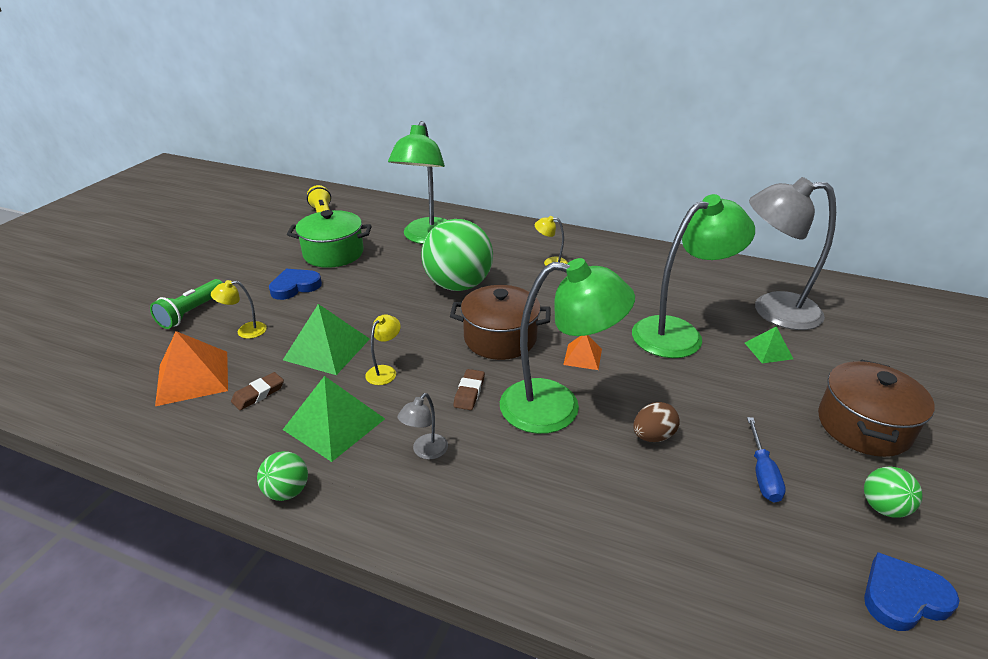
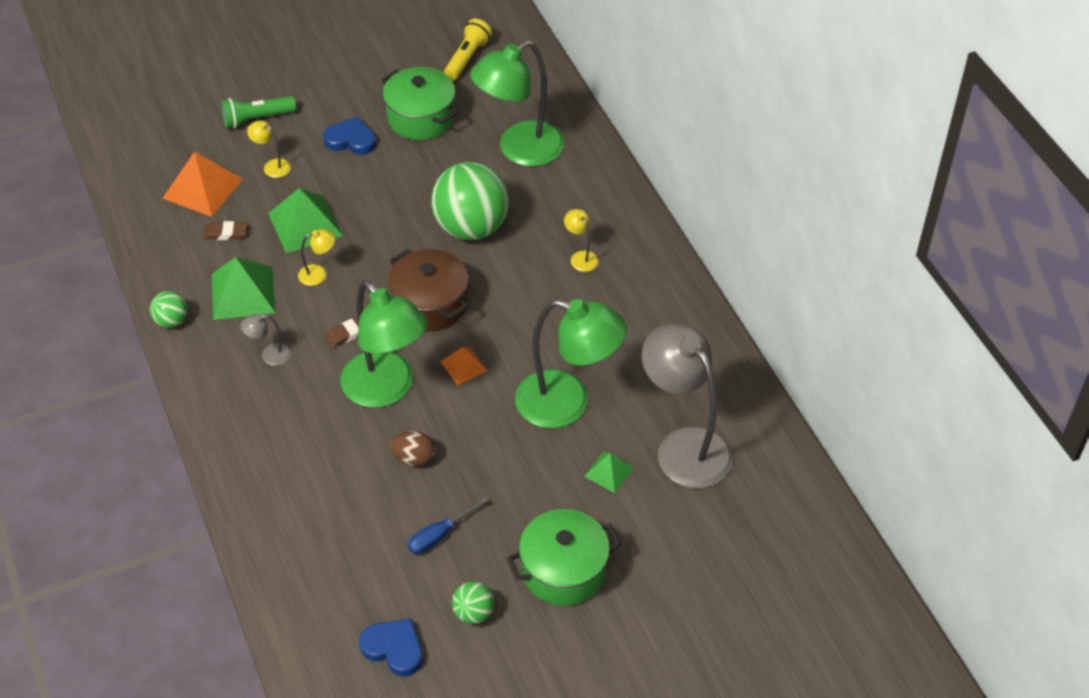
camera: 45 degrees right, 15 degrees up
brown pot [818,360,935,457] -> green pot [507,509,621,606]

